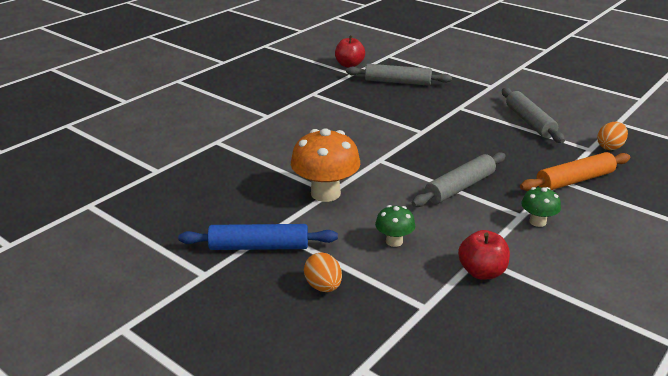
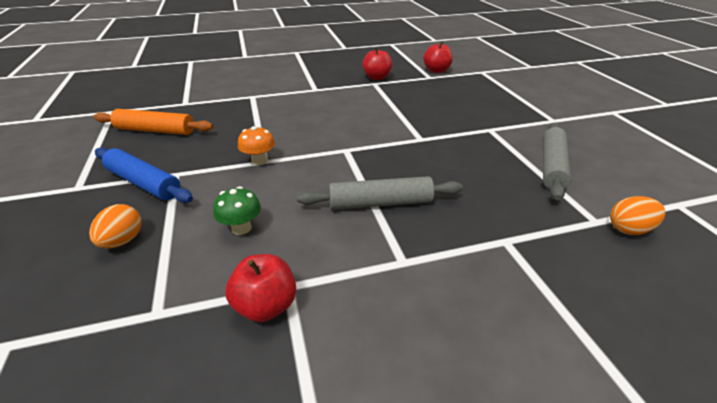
camera: 35 degrees right, 5 degrees up
orange mushroom [291,128,360,202] -> orange mushroom [238,126,275,165], size x0.52
grey rolling pin [346,64,452,86] -> none
orange rolling pin [520,152,630,191] -> orange rolling pin moved to [94,109,213,135]
green mushroom [521,187,561,227] -> none
none -> red apple [362,47,393,80]

